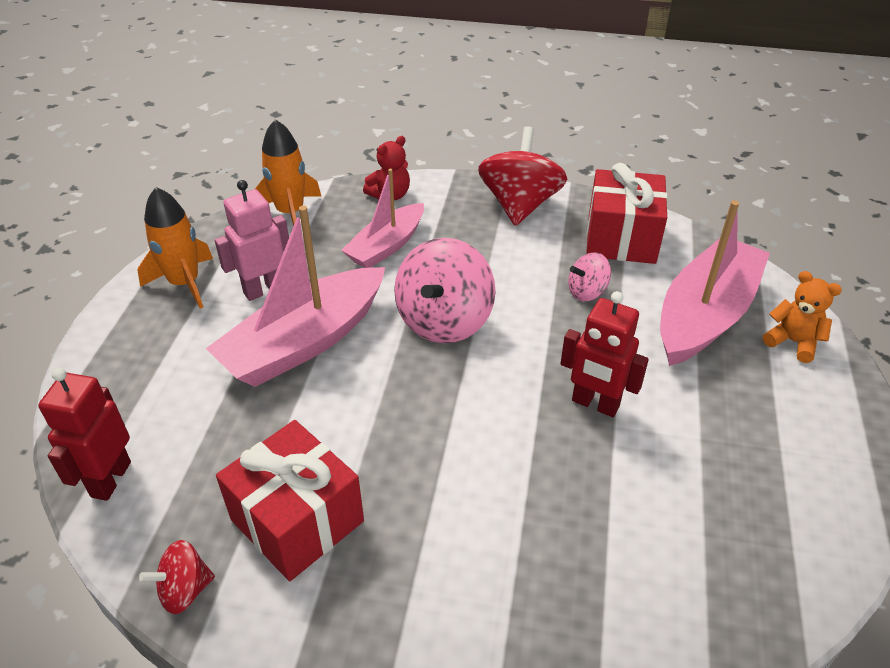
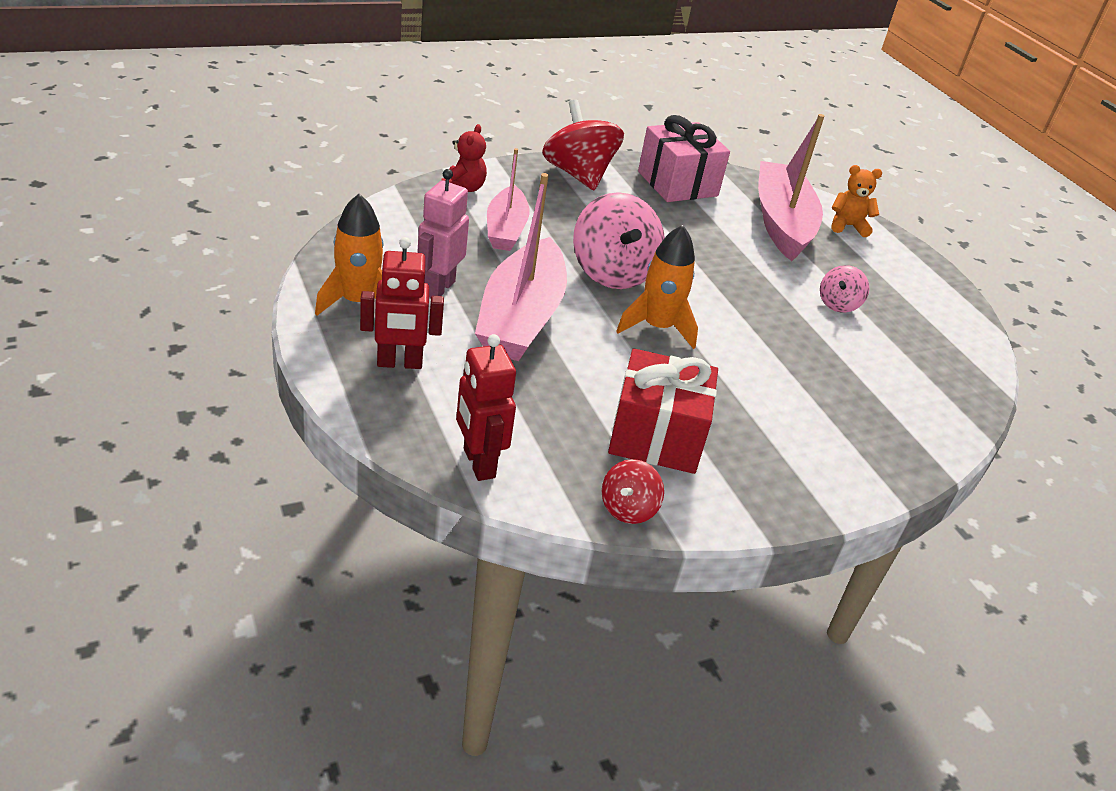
camera: 40 degrees left, 5 degrees down
orange rocket [255,119,321,226] -> orange rocket moved to [616,225,698,349]
red robot [560,291,649,417] -> red robot moved to [360,237,444,369]
pink spinning top [568,252,611,301] -> pink spinning top moved to [820,265,869,313]
red gift [586,163,667,264] -> pink gift [638,115,730,202]

